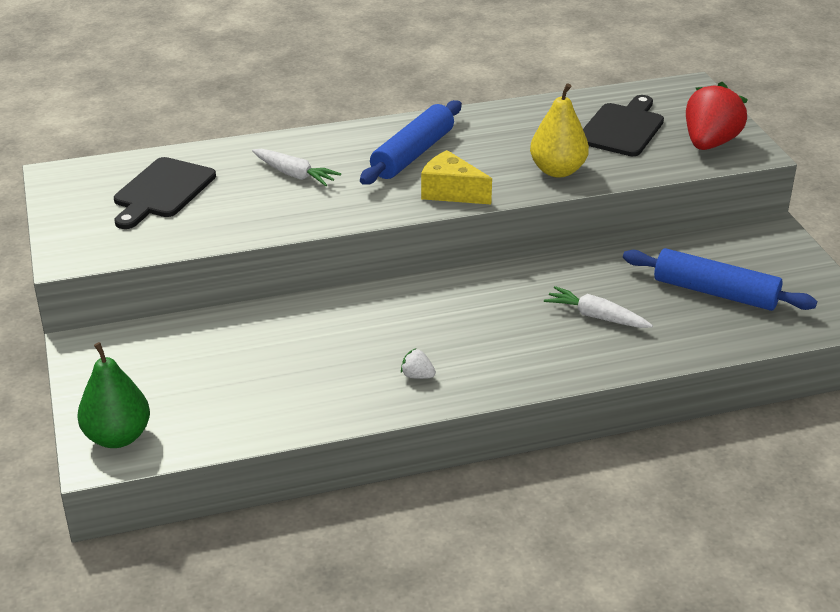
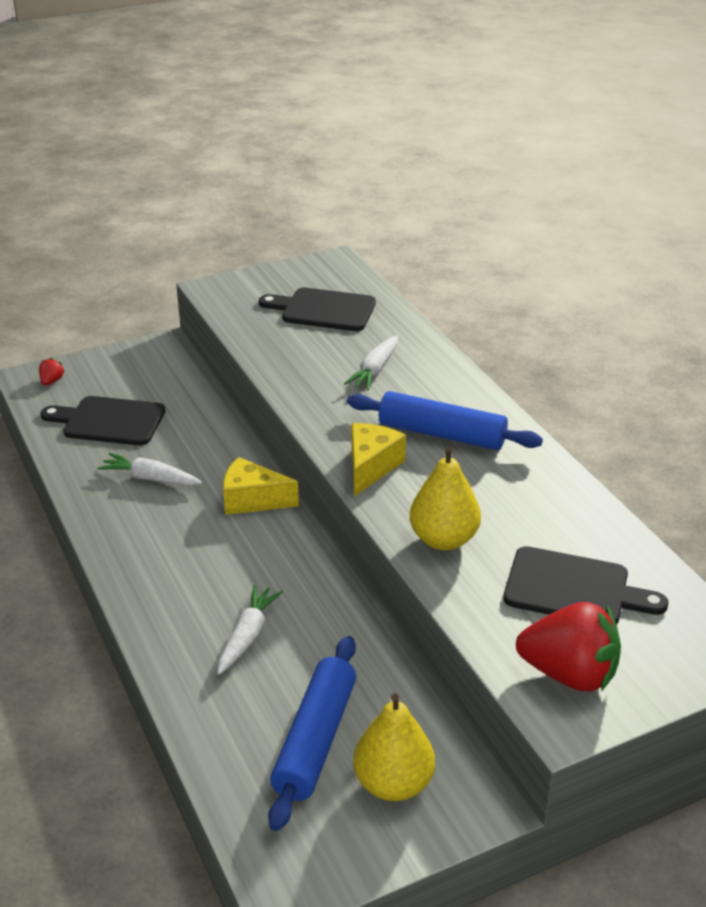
camera: 80 degrees right, 0 degrees up
green pear [77,342,150,448] -> red strawberry [39,358,65,386]
white strawberry [401,348,436,379] -> none
none -> black cutting board [40,396,166,445]
none -> white carrot [97,453,202,485]
none -> yellow cheese [223,457,299,515]
none -> yellow pear [353,693,435,801]

